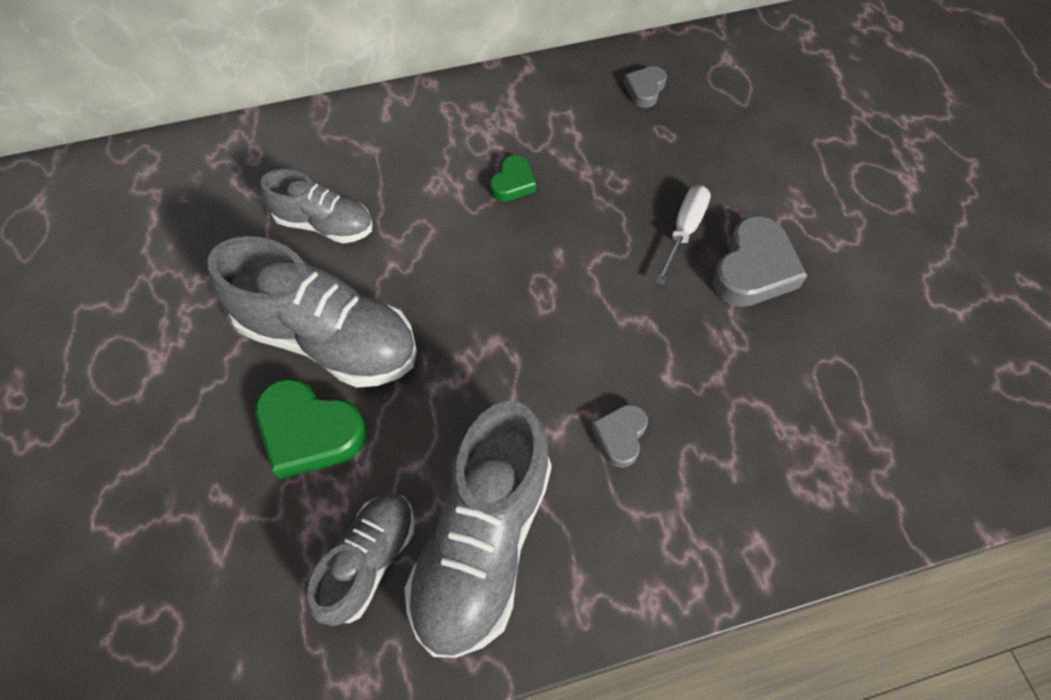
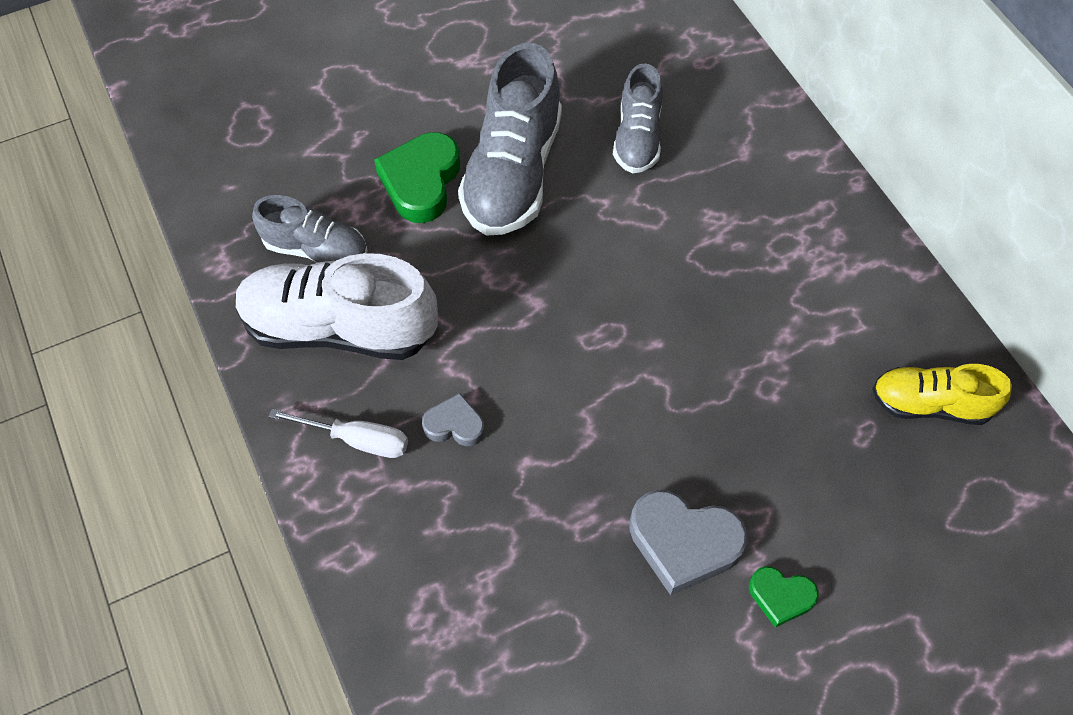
camera: 80 degrees right, 0 degrees up
grey shoe [405,401,552,658] -> white shoe [236,253,438,360]
green heart [490,155,536,201] -> green heart moved to [749,566,819,628]
grey heart [624,66,667,108] -> yellow shoe [872,364,1012,425]
white screwdriver [656,185,711,285] -> white screwdriver moved to [268,409,408,458]

